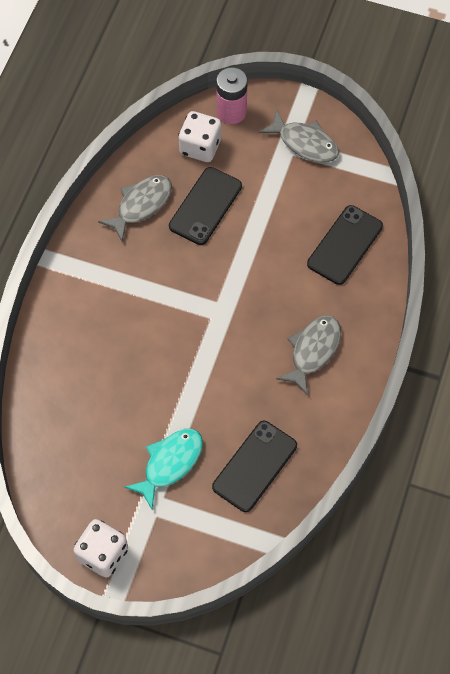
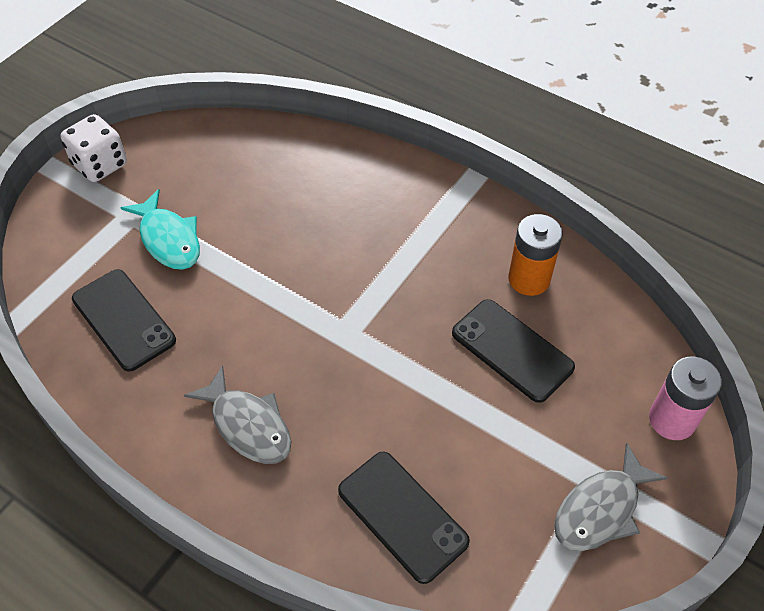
camera: 105 degrees right, 10 degrees down
grey fish [98,175,172,241] -> orange battery [508,214,563,296]
white dice [178,111,222,162] -> none

